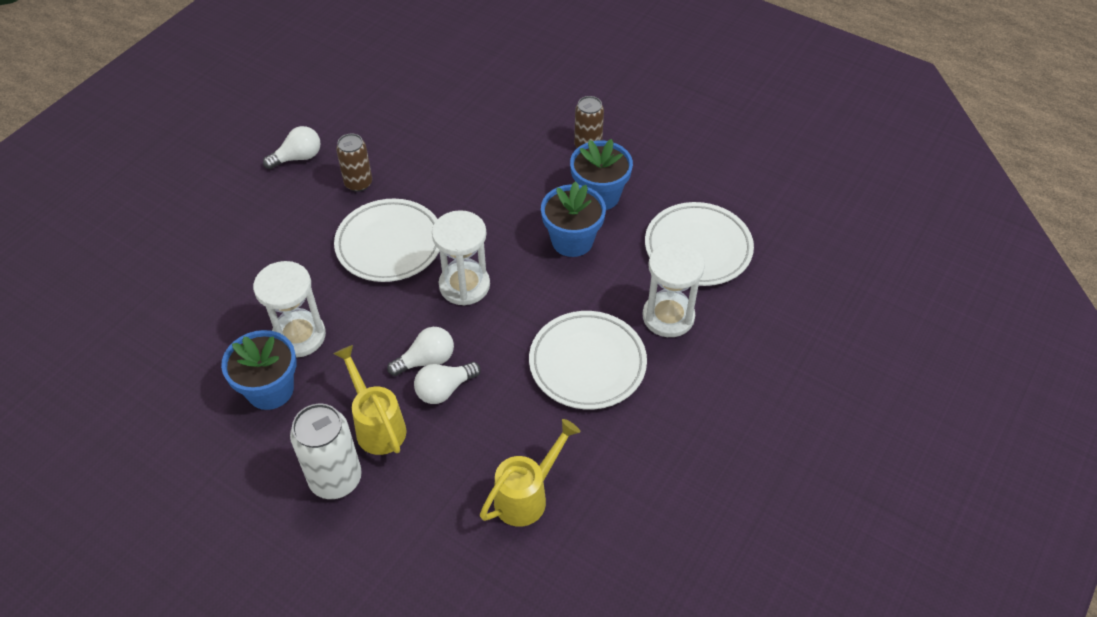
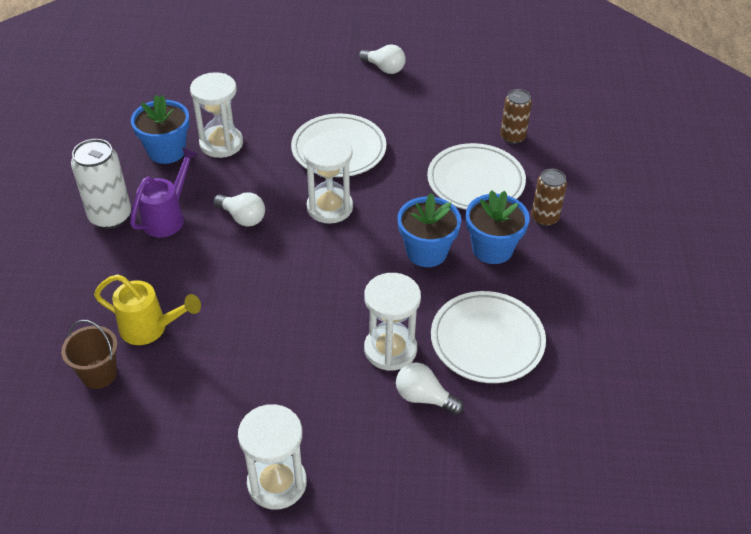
camera: 60 degrees right, 5 degrees down
yellow watering can [334,345,406,455] -> purple watering can [130,147,198,237]
brown can [336,134,372,192] -> brown can moved to [500,89,532,144]
white light bulb [414,362,481,404] -> white light bulb moved to [396,363,464,415]
white plate [529,311,647,410] -> white plate moved to [427,143,526,210]
none -> brown bucket [61,320,118,389]
none -> white hourglass [238,404,307,510]

